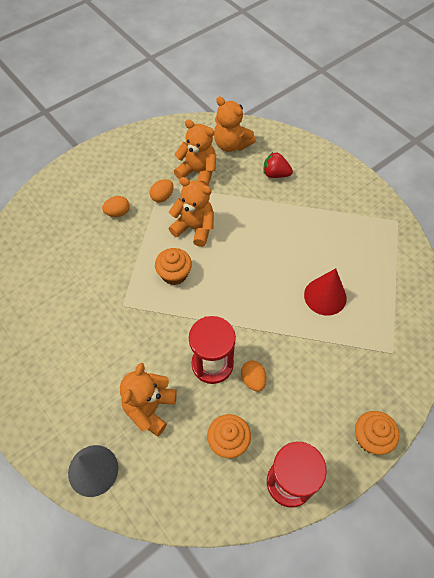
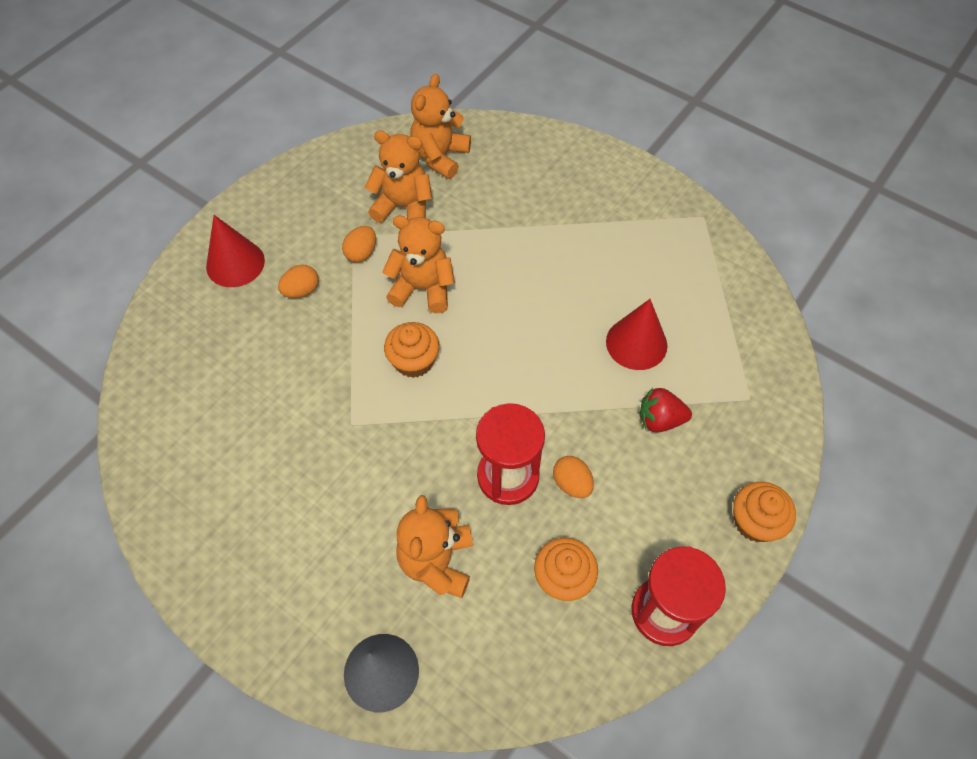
camera: 15 degrees left, 0 degrees up
orange teddy bear [214,97,256,152] -> orange teddy bear turned 90 degrees clockwise [410,74,471,179]
red strawberry [263,152,293,178] -> red strawberry moved to [640,388,692,432]
none -> red cone [206,215,265,287]

